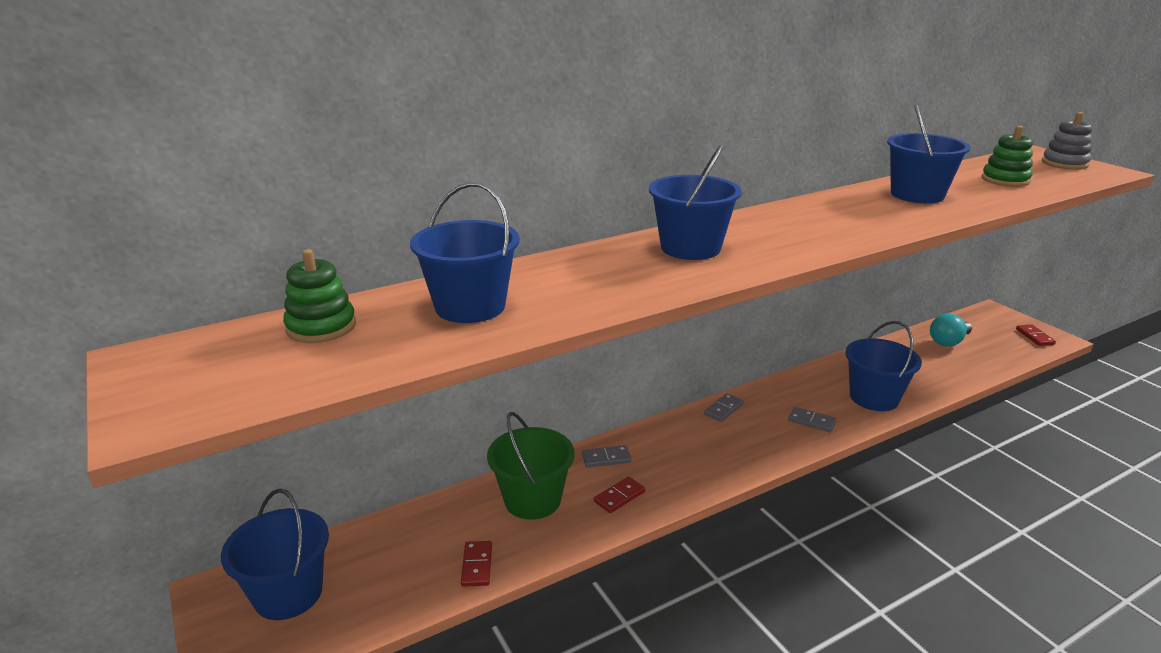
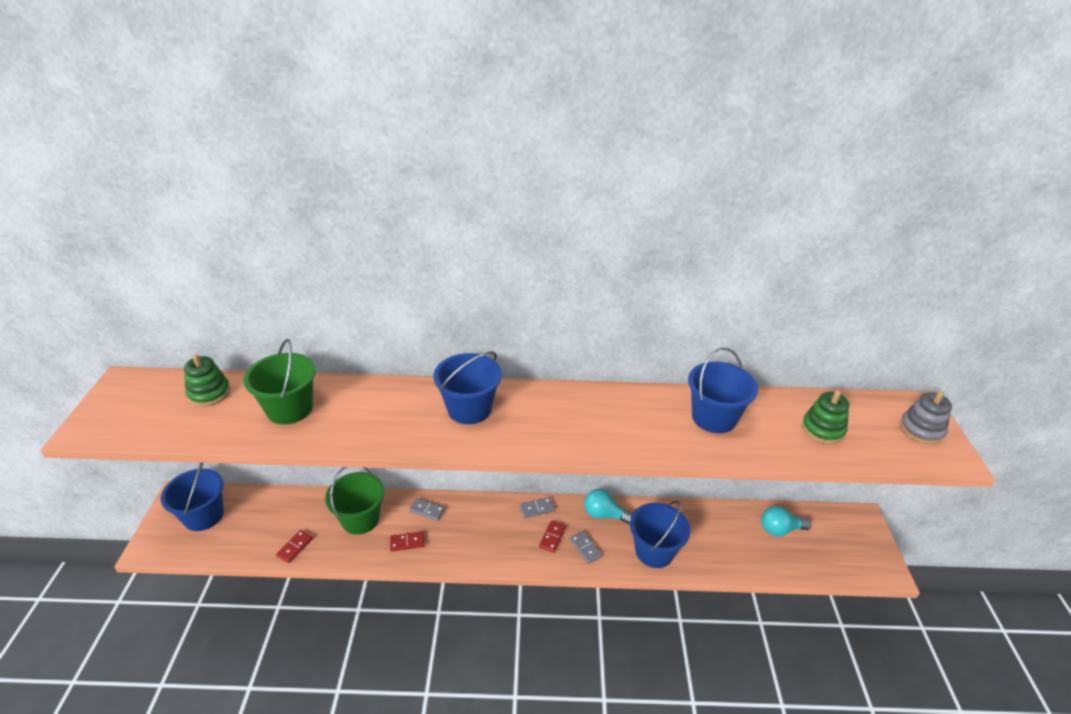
camera: 30 degrees right, 10 degrees up
blue bucket [410,182,520,323] -> green bucket [243,339,316,425]
red domino [1016,324,1056,346] -> red domino moved to [539,521,566,553]
none -> turquoise light bulb [584,489,633,524]

